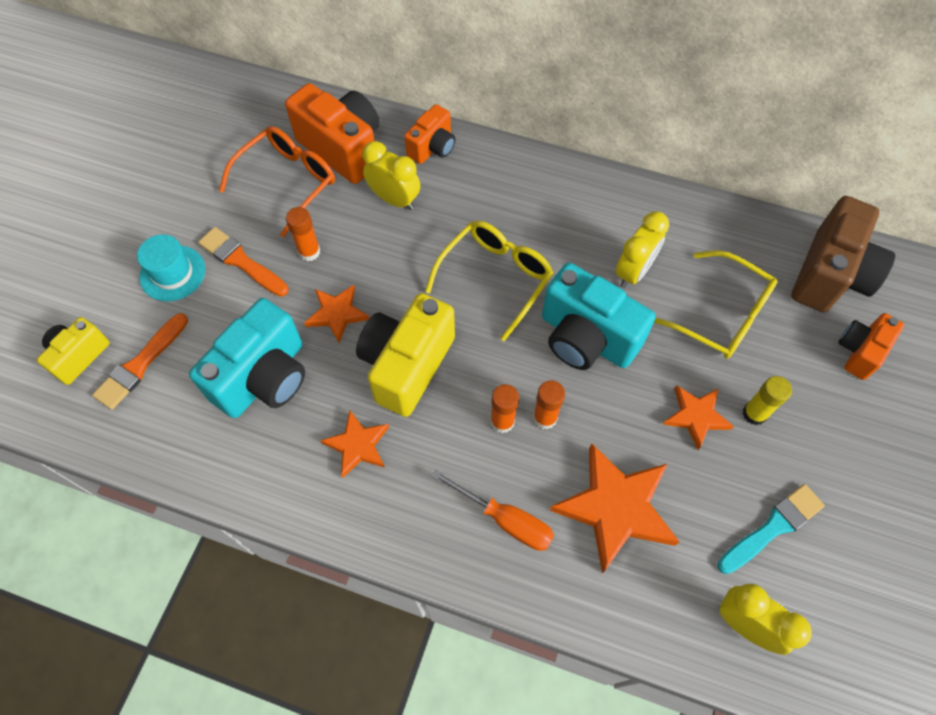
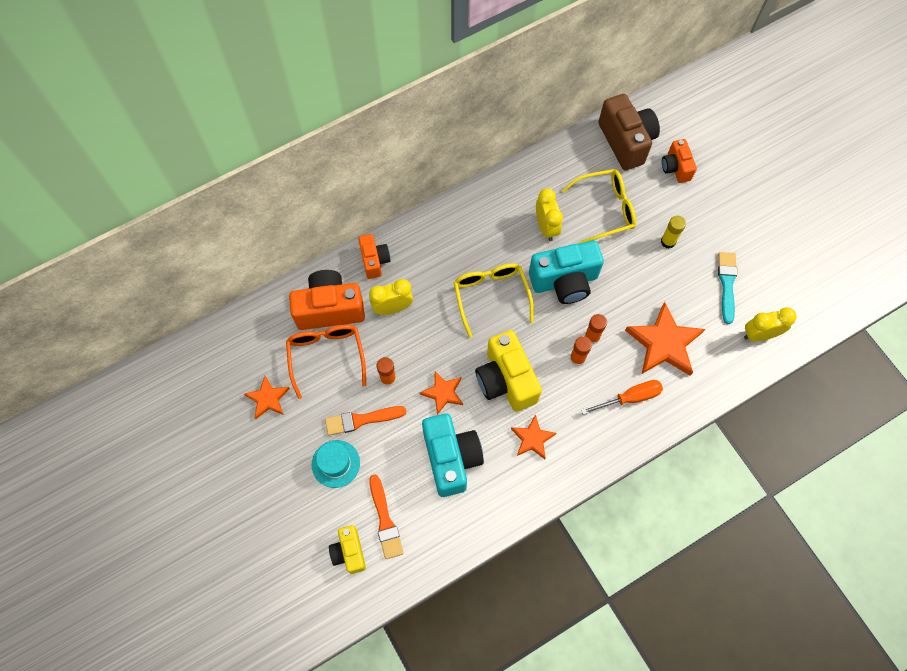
camera: 50 degrees left, 5 degrees up
orange star [663,385,734,450] -> orange star moved to [244,376,290,419]

